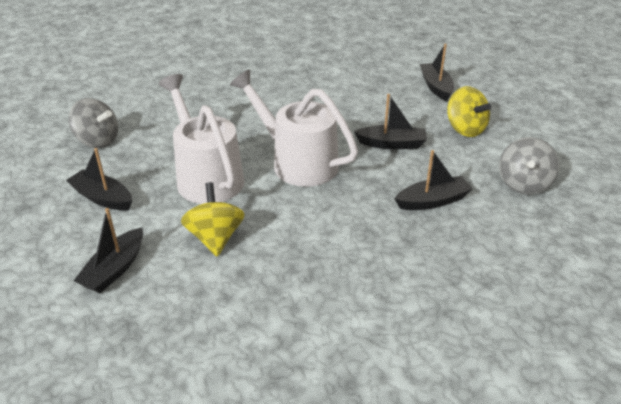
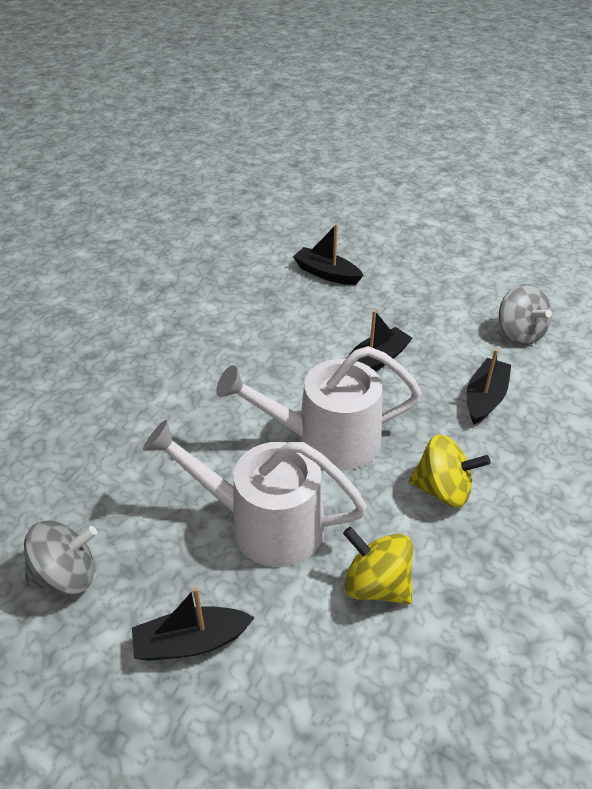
camera: 45 degrees left, 5 degrees up
black boat [74,208,143,293] -> none
yellow spinning top [447,86,491,137] -> yellow spinning top moved to [409,434,491,508]

